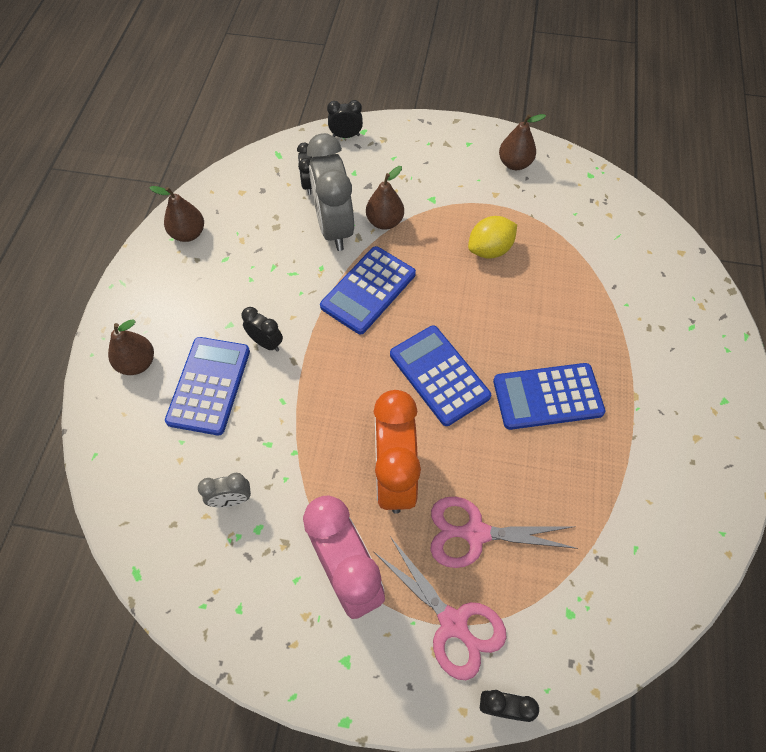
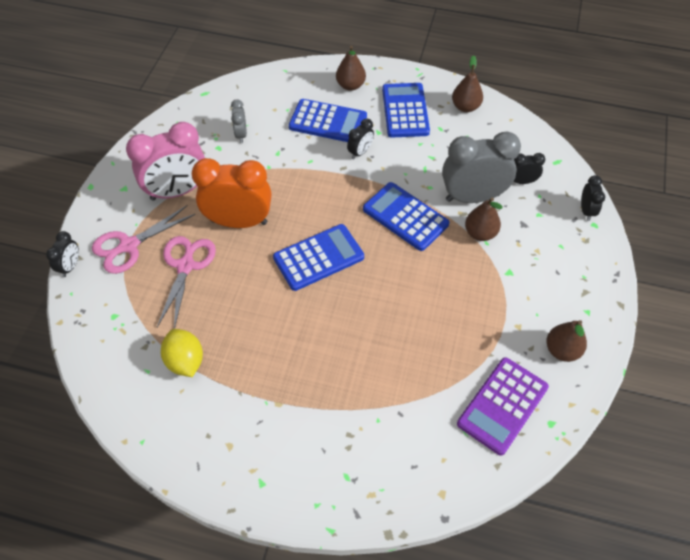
camera: 95 degrees right, 5 degrees down
yellow lemon [468,216,517,259] -> yellow lemon moved to [161,329,203,377]
blue calculator [493,363,605,430] -> blue calculator moved to [382,83,430,138]
none -> purple calculator [457,357,549,456]

